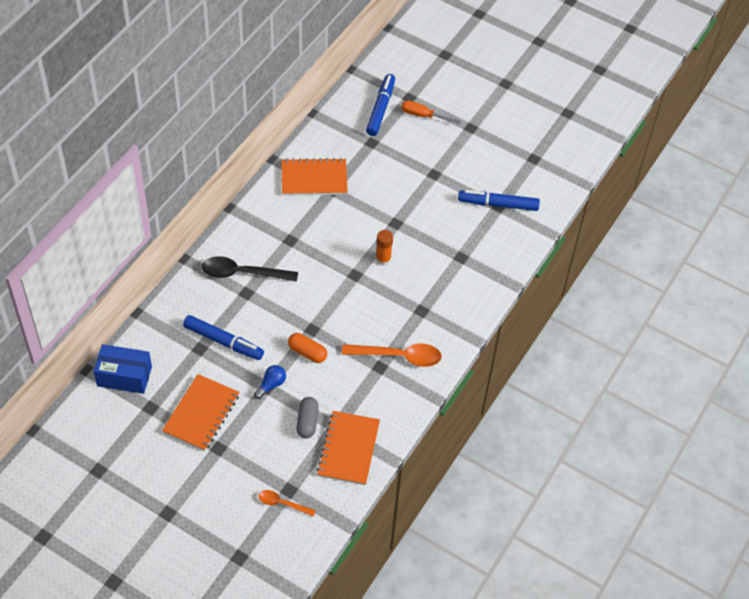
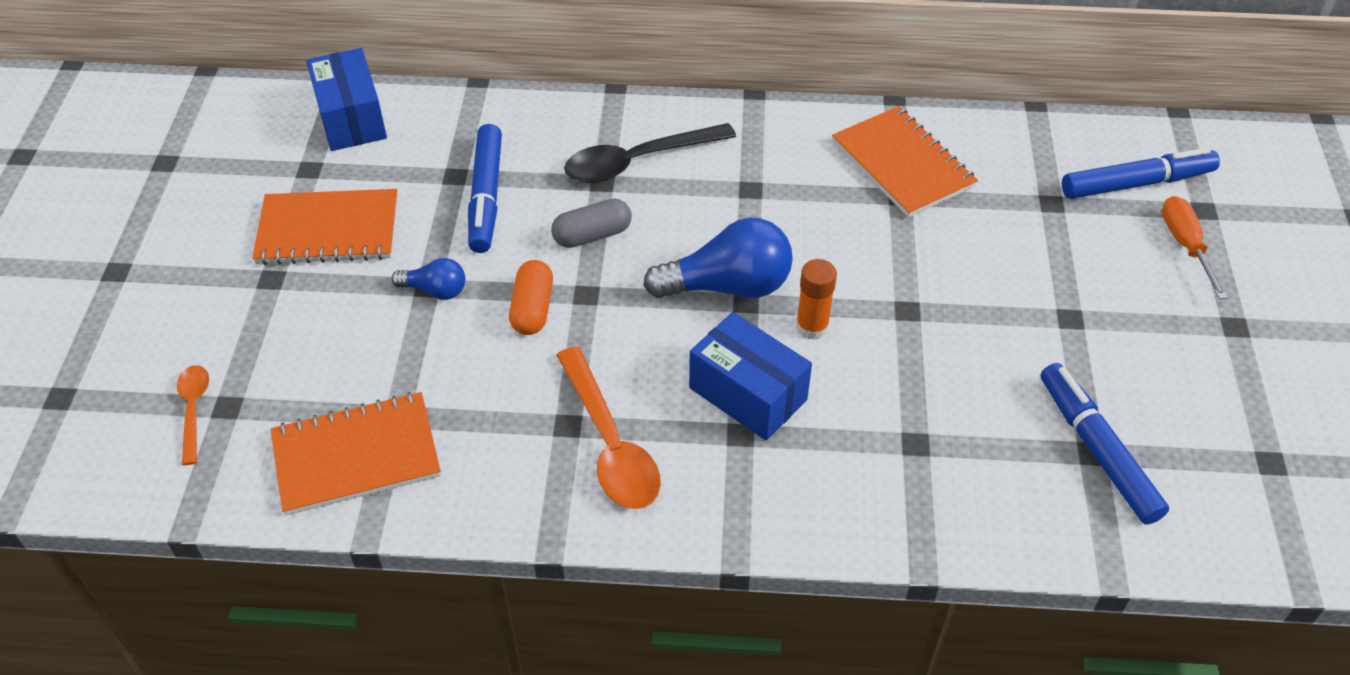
camera: 65 degrees right, 5 degrees down
black spoon [202,256,298,282] -> black spoon turned 90 degrees counterclockwise [564,123,736,183]
grey capsule [296,397,319,438] -> grey capsule moved to [551,199,632,248]
none -> blue light bulb [643,218,793,298]
none -> blue box [689,312,812,441]

